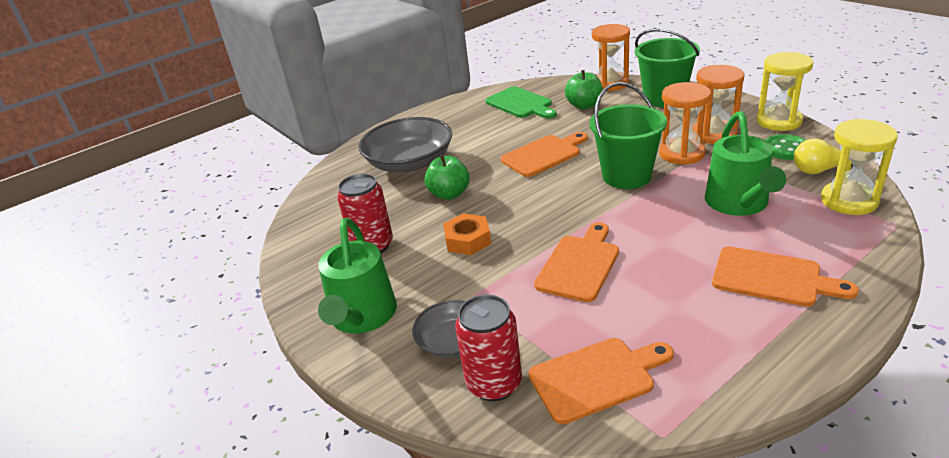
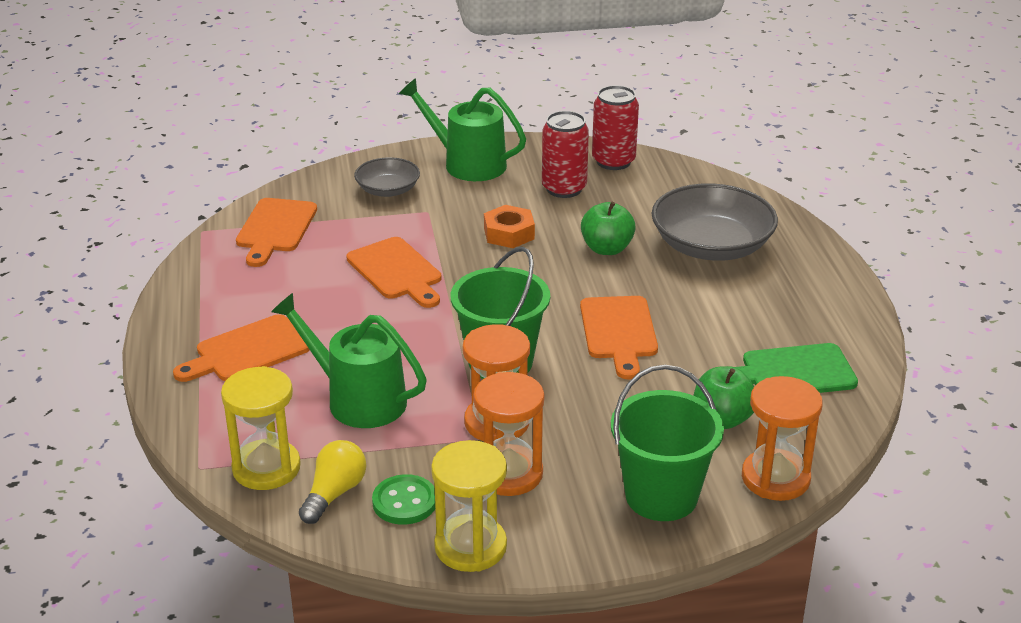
camera: 115 degrees right, 0 degrees up
red can [455,294,522,401] -> red can moved to [592,85,639,170]

